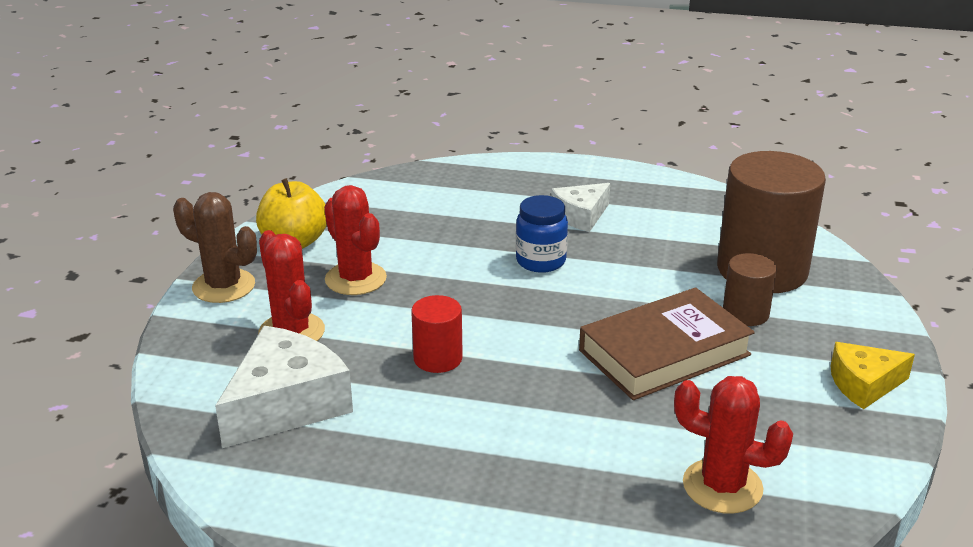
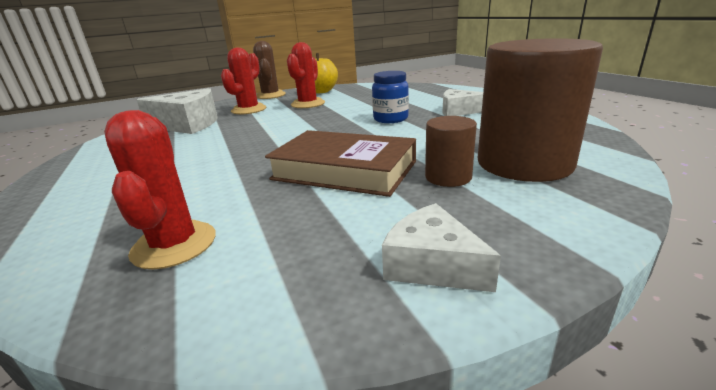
camera: 55 degrees right, 5 degrees down
red cylinder [411,295,463,373] -> none
yellow cheese [830,342,915,409] -> white cheese [382,203,501,292]

